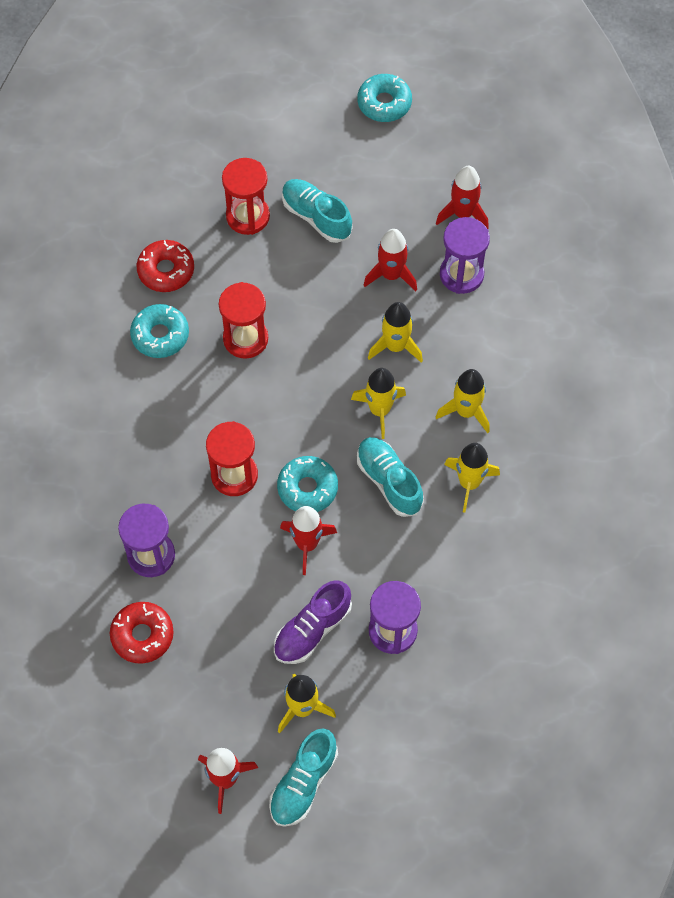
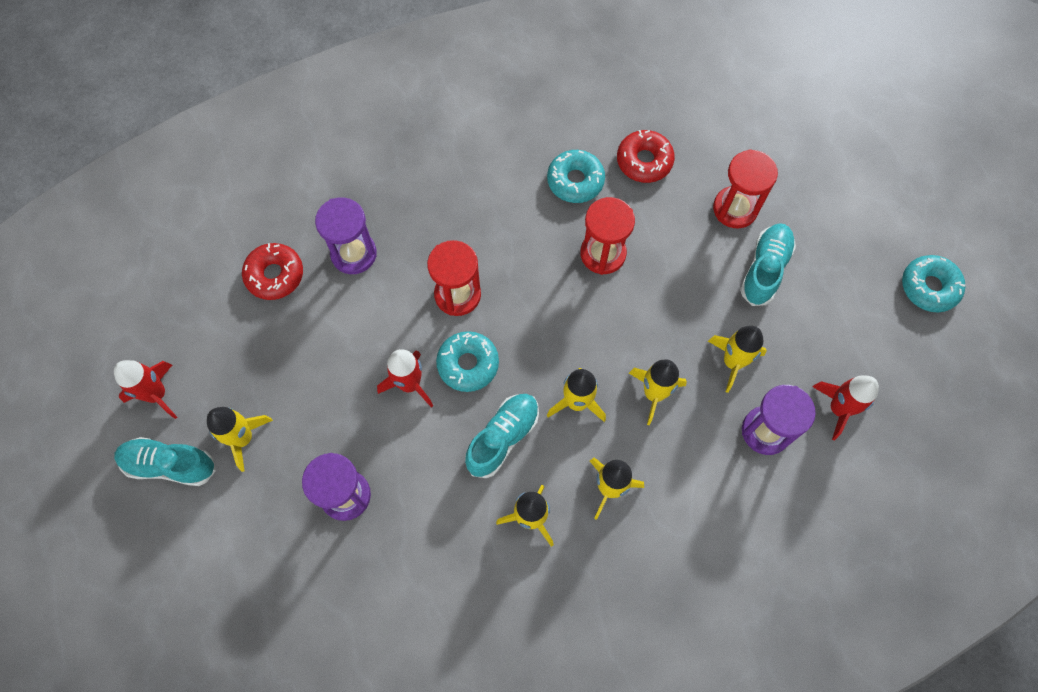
camera: 70 degrees right, 5 degrees up
purple shoe [274,580,352,664] -> none
red rocket [364,229,417,291] -> yellow rocket [708,326,767,393]

